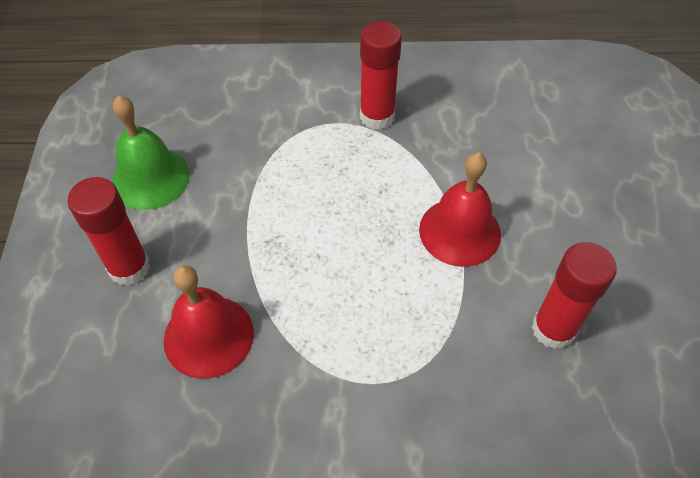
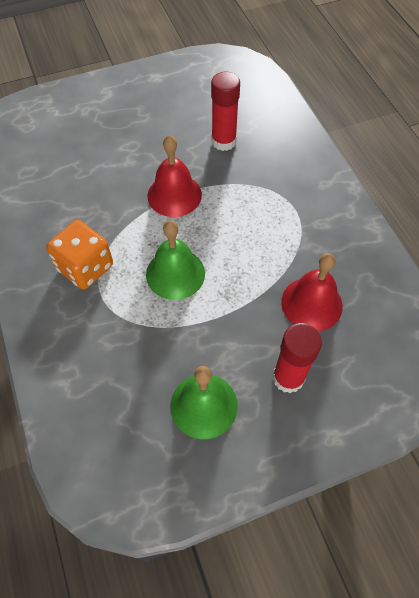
camera: 110 degrees left, 5 degrees up
red glue stick [360,21,402,130] -> orange dice [46,220,113,290]
none -> green bell [146,220,205,300]

